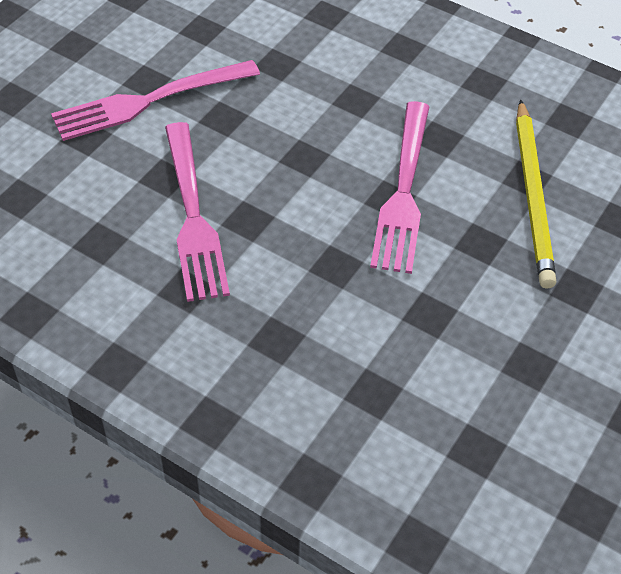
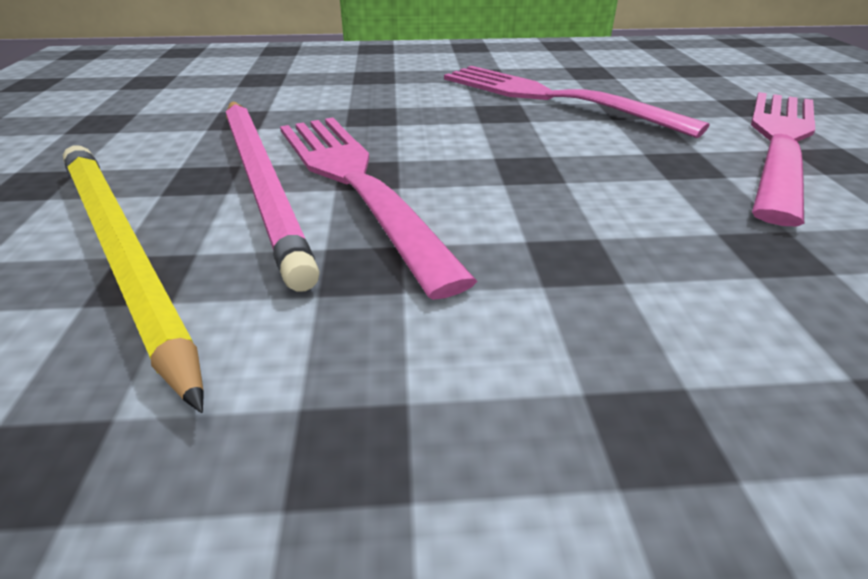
camera: 145 degrees right, 15 degrees down
none -> pink pencil [226,102,320,292]

